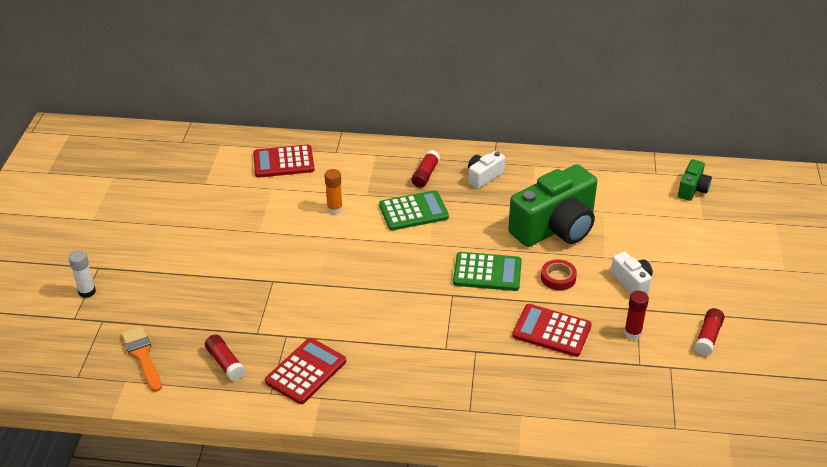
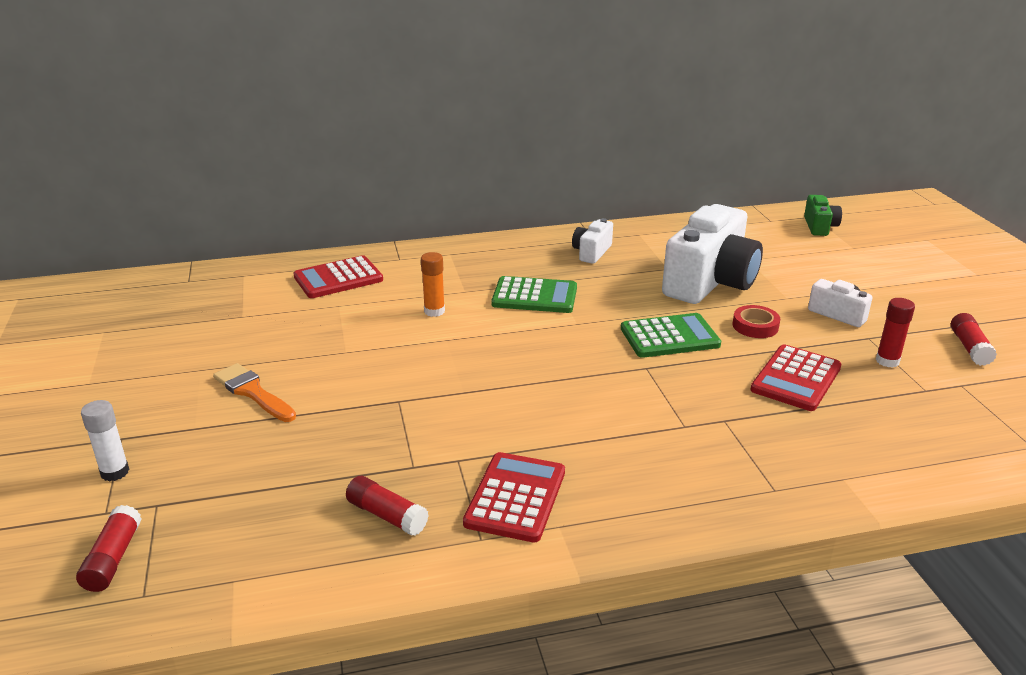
camera: 20 degrees left, 10 degrees down
orange brush [121,326,162,392] -> orange brush moved to [213,363,296,422]
green calculator [379,190,449,230] -> green calculator turned 45 degrees clockwise [491,276,577,313]
red glue stick [412,150,440,188] -> red glue stick moved to [76,505,141,592]
green camera [508,164,597,247] -> white camera [662,204,763,304]
red calculator [512,304,592,357] -> red calculator turned 60 degrees counterclockwise [750,344,842,411]

